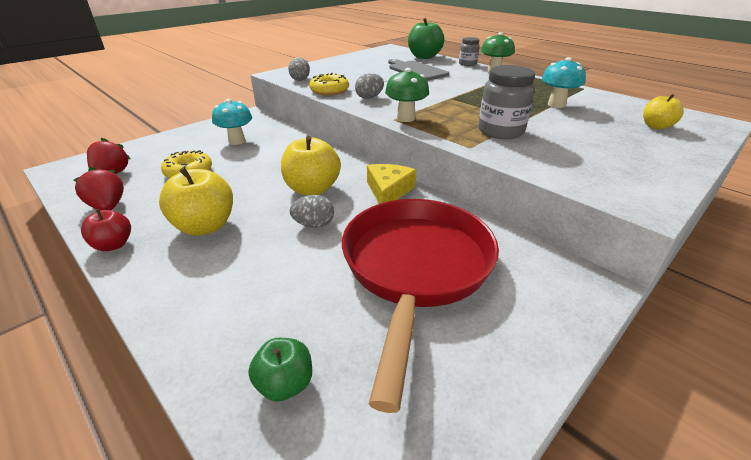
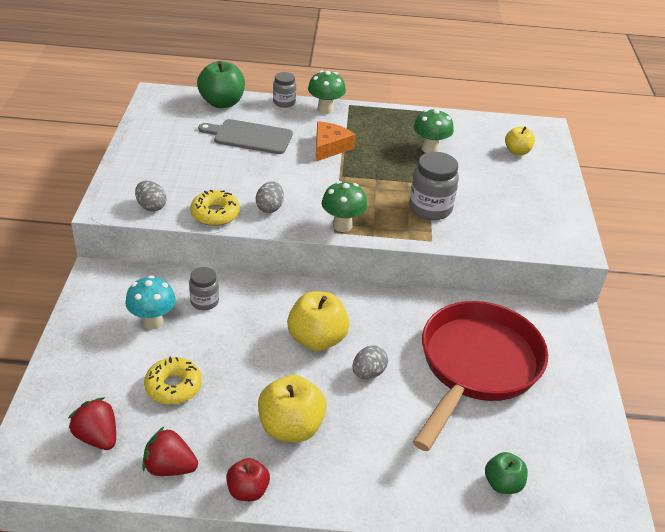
camera: 45 degrees left, 5 degrees up
red pan [342,199,499,413] -> red pan turned 60 degrees clockwise [413,301,548,451]
yellow cheese [367,164,416,204] -> none
turquoise mushroom [542,57,586,108] -> green mushroom [414,109,454,153]
none -> grey jar [189,267,219,310]
none -> orange cheese [316,121,356,161]

